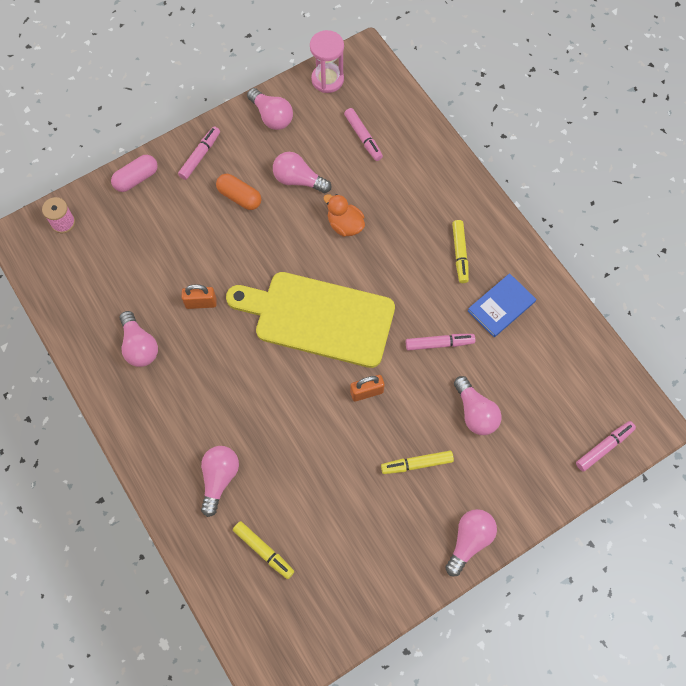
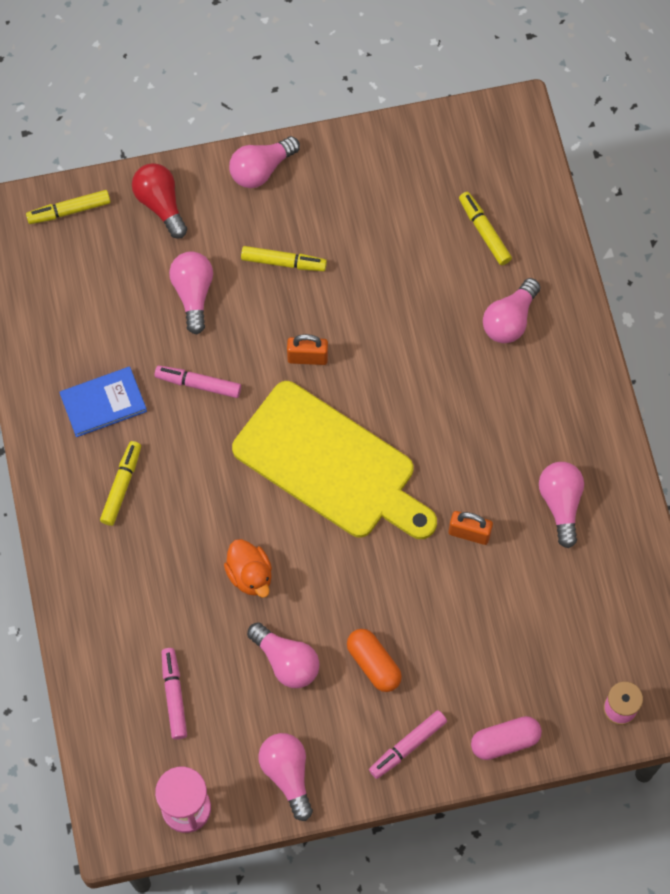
camera: 160 degrees left, 0 degrees up
pink marker [576,421,636,472] -> yellow marker [26,190,111,224]
none -> red light bulb [132,163,187,239]

